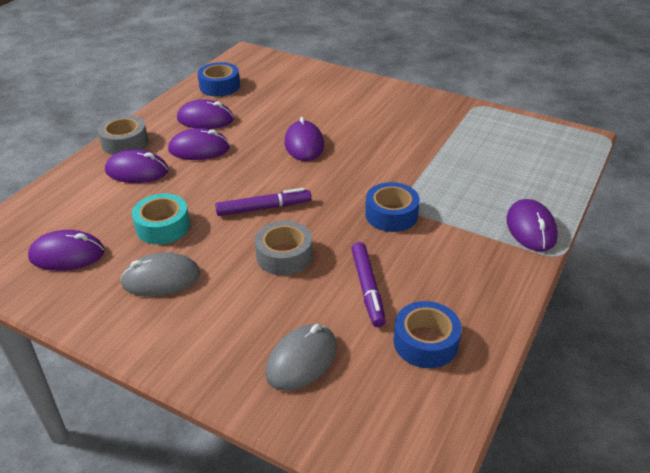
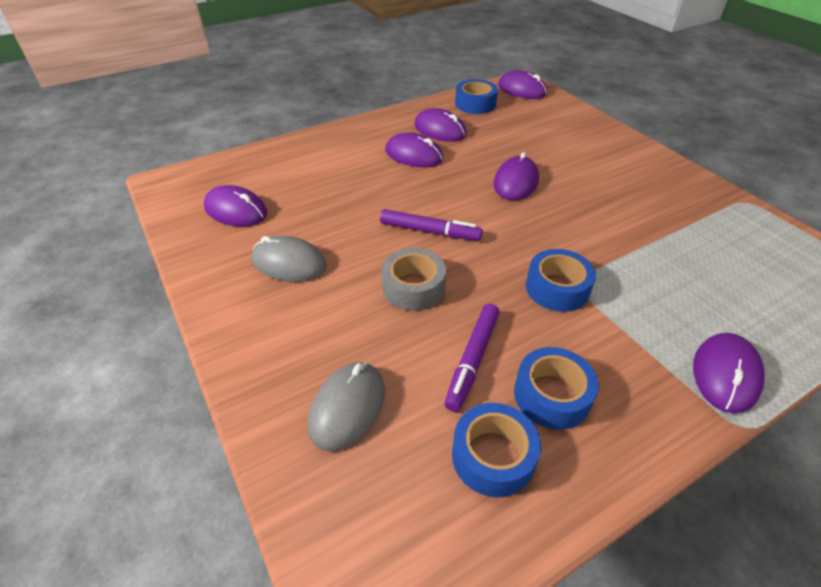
camera: 30 degrees right, 5 degrees up
grey tape [98,115,148,155] -> none
purple mouse [105,149,168,183] -> purple mouse moved to [498,70,547,99]
turquoise tape [132,193,190,244] -> none
grey mouse [265,324,337,391] -> grey mouse turned 45 degrees counterclockwise [308,362,385,452]
none -> blue tape [514,347,599,430]

